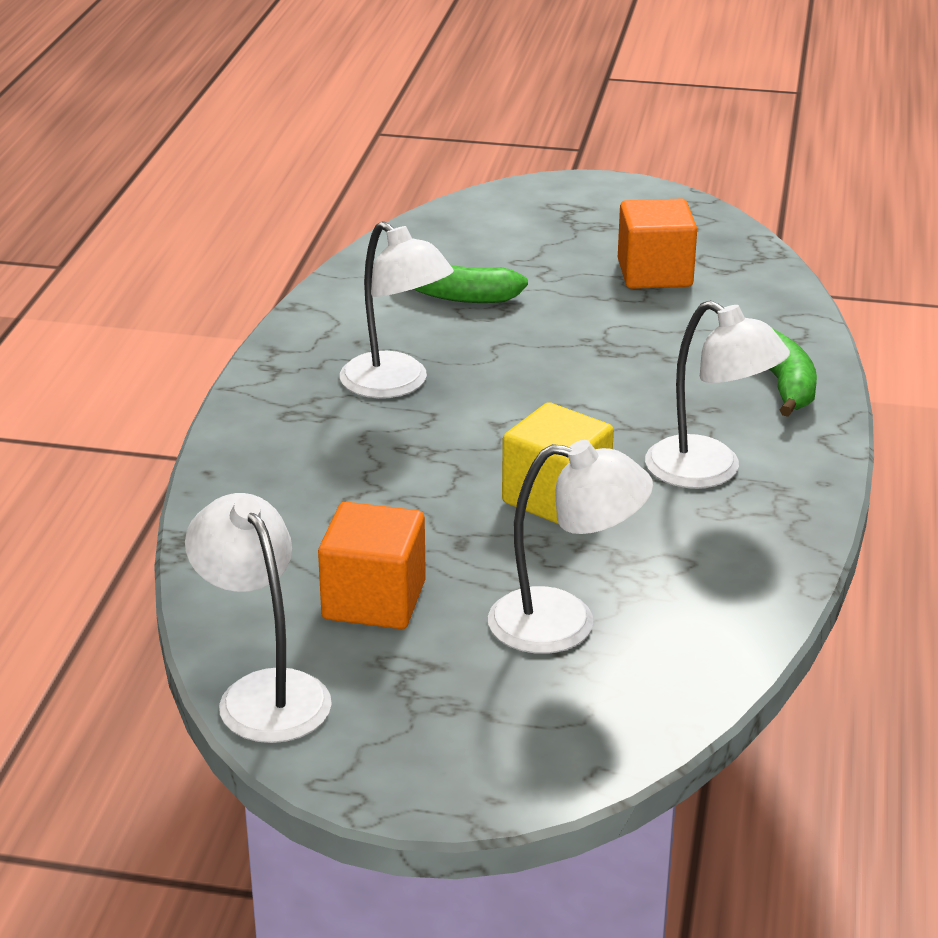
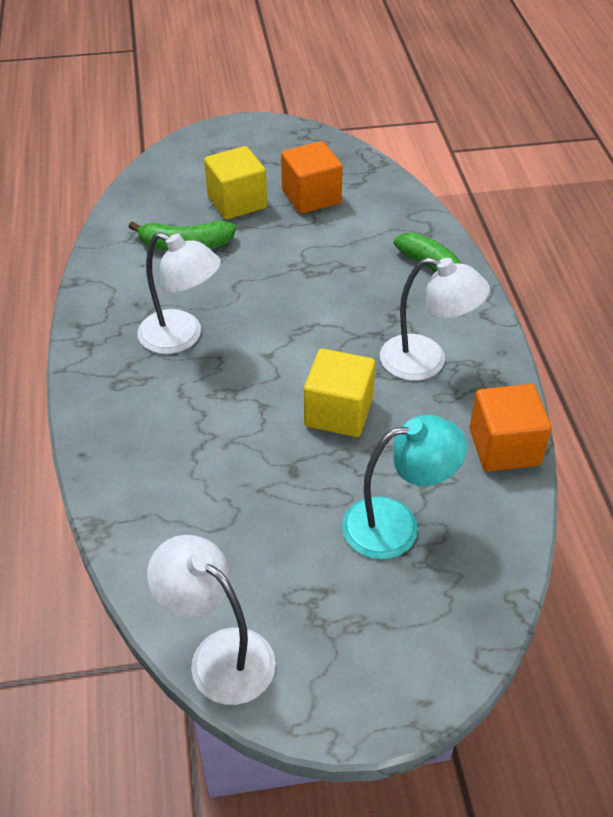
camera: 20 degrees left, 15 degrees up
orange cube [318,502,426,629] -> orange cube moved to [469,384,552,472]
white lamp [488,440,653,654] -> turquoise lamp [342,415,467,559]
none -> yellow cube [204,146,267,220]

